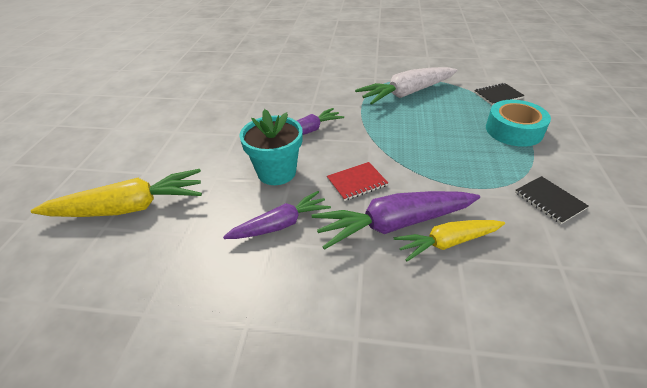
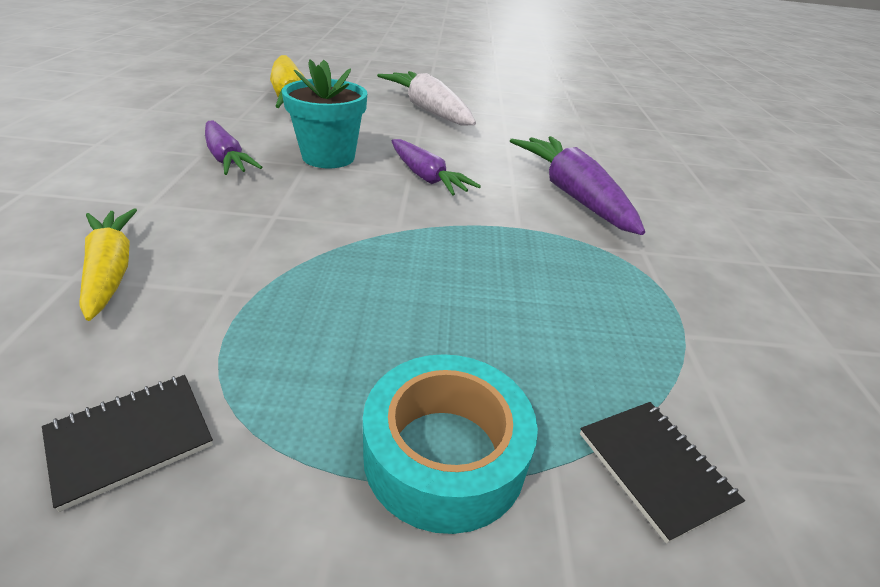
camera: 80 degrees right, 5 degrees down
purple carrot [312,191,480,250] -> purple carrot moved to [510,136,645,235]
red notebook [327,162,388,201] -> none
white carrot [355,67,457,105] -> white carrot moved to [377,71,476,126]

